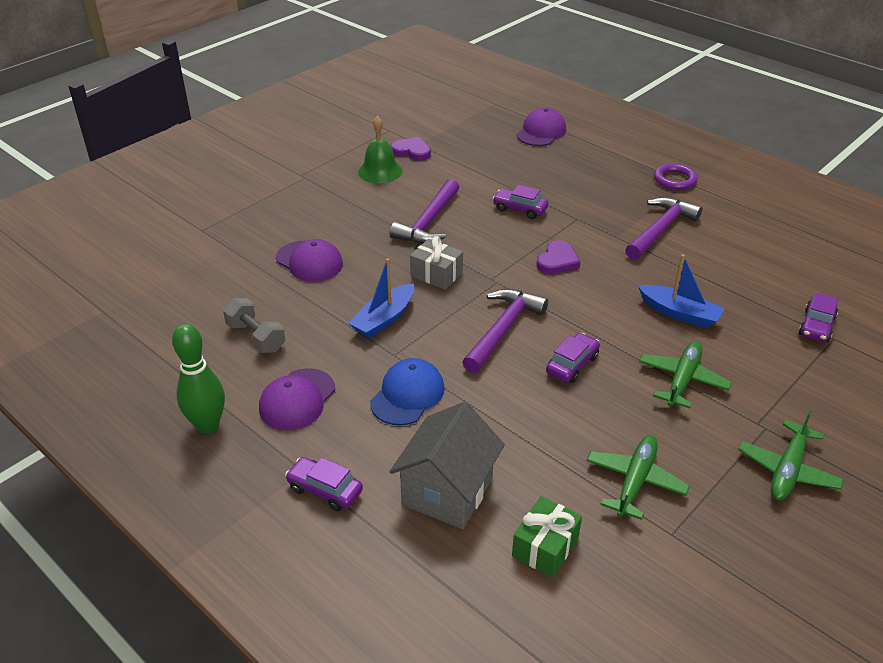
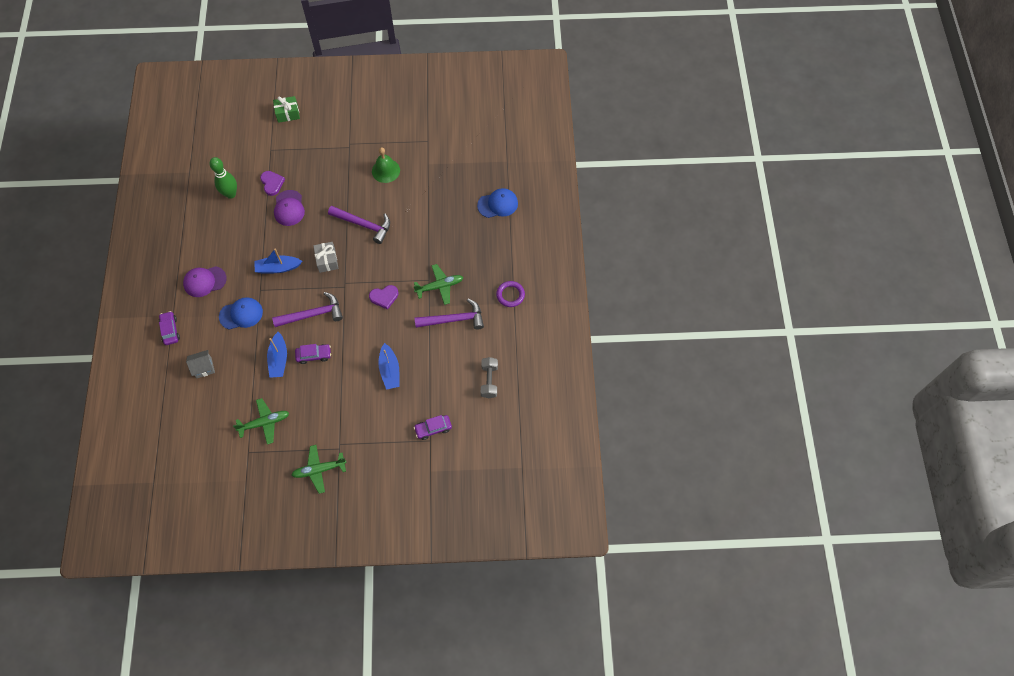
camera: 45 degrees right, 25 degrees up
green bowling pin [172,324,225,434] -> green bowling pin moved to [210,157,237,199]
grey dumbbell [223,298,285,353] -> grey dumbbell moved to [481,357,498,398]
purple heart [390,137,431,161] -> purple heart moved to [260,171,285,196]
purple hammer [390,179,459,244] -> purple hammer turned 135 degrees counterclockwise [328,206,390,244]
grey house [390,402,505,529] -> grey house [186,350,215,378], size x0.57
purple car [493,185,548,219] -> none
green gift [512,496,582,578] -> green gift moved to [273,96,300,123]
purple cap [516,108,566,146] -> blue cap [477,188,518,218]
green plane [639,341,732,408] -> green plane moved to [414,264,463,305]
none -> blue boat [267,332,287,378]

